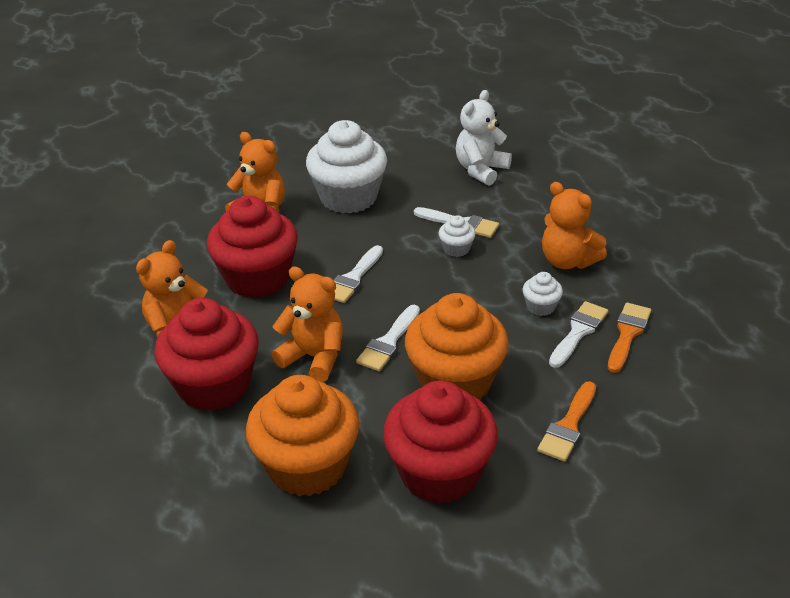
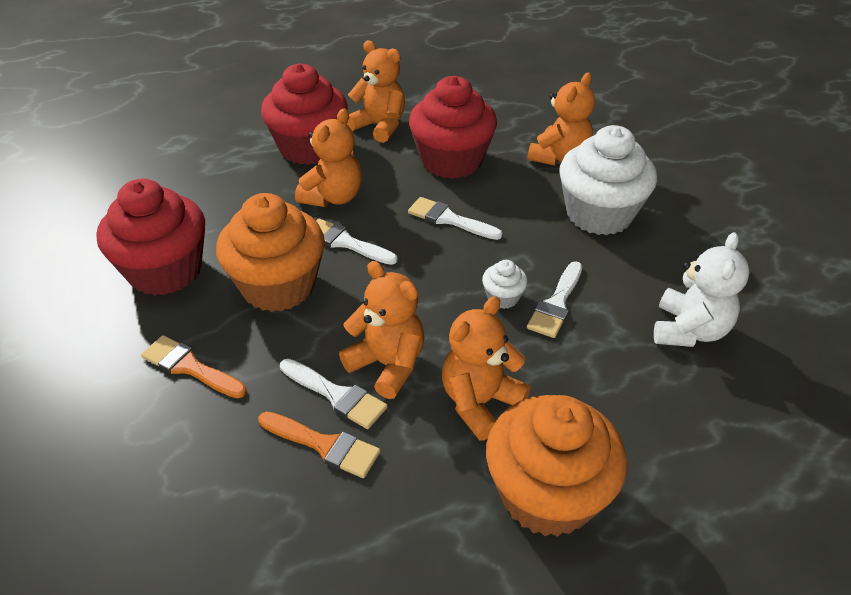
camera: 90 degrees right, 5 degrees up
orange cupcake [246,375,359,497] -> orange cupcake moved to [486,395,627,537]
white teddy bear [456,90,512,186] -> white teddy bear turned 75 degrees clockwise [654,232,749,347]
white cupcake [523,272,563,316] -> orange teddy bear [339,261,425,399]

